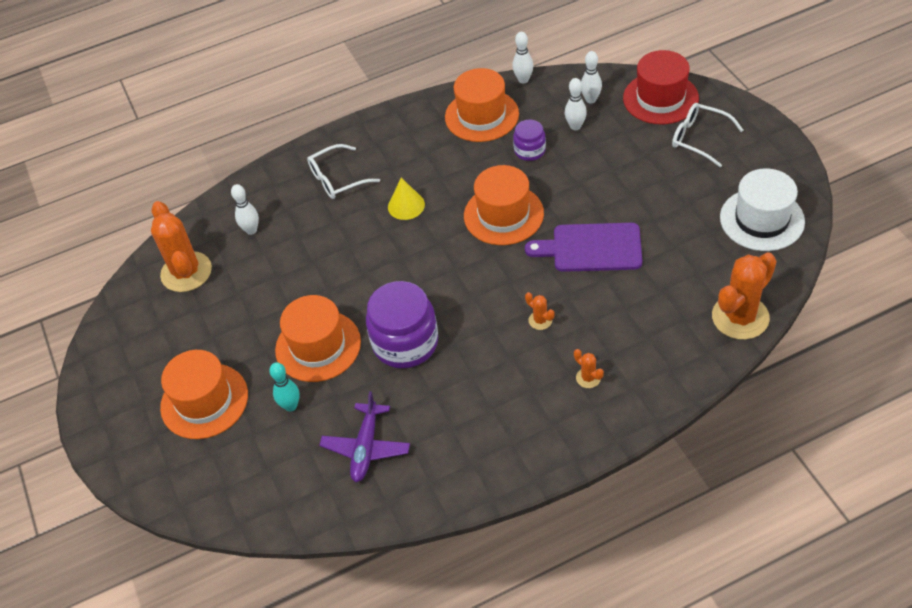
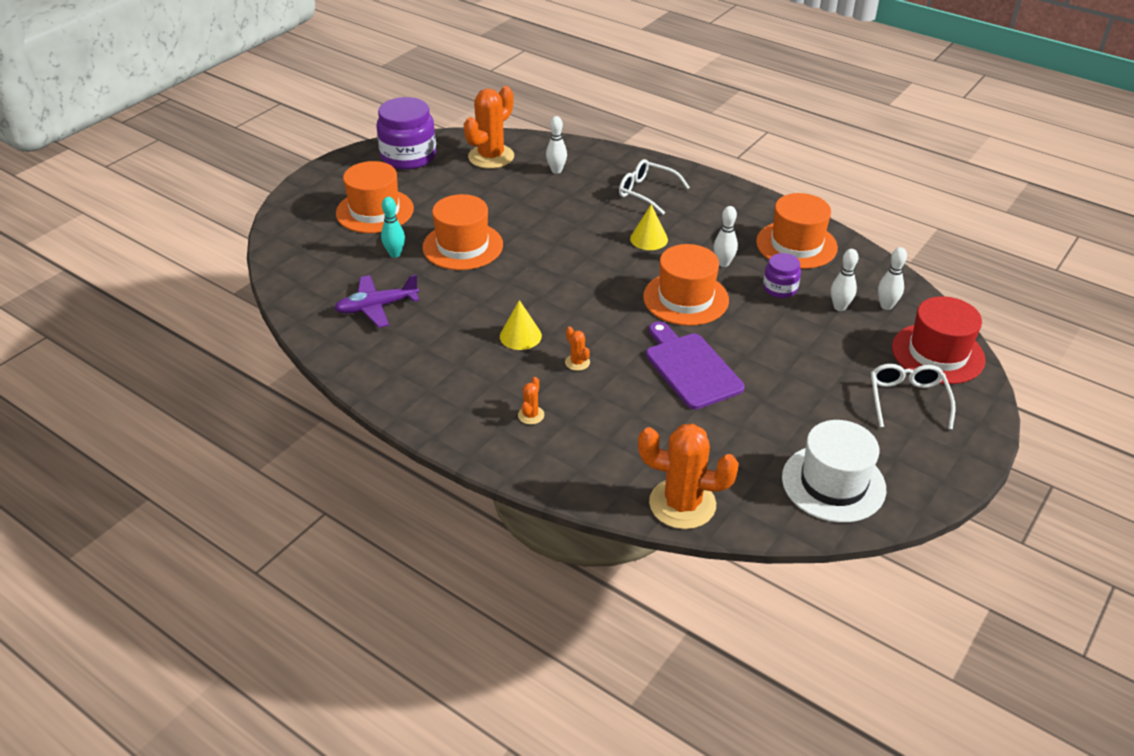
camera: 55 degrees right, 10 degrees down
purple jar [366,281,438,368] -> purple jar moved to [377,97,436,170]
white bowling pin [512,32,533,84] -> white bowling pin moved to [714,206,738,267]
orange cactus [525,292,554,330] -> orange cactus turned 45 degrees counterclockwise [565,327,590,371]
none -> yellow cone [500,300,542,350]

